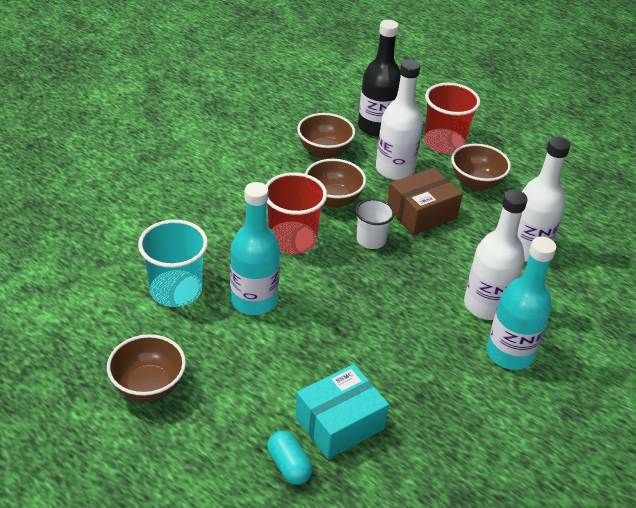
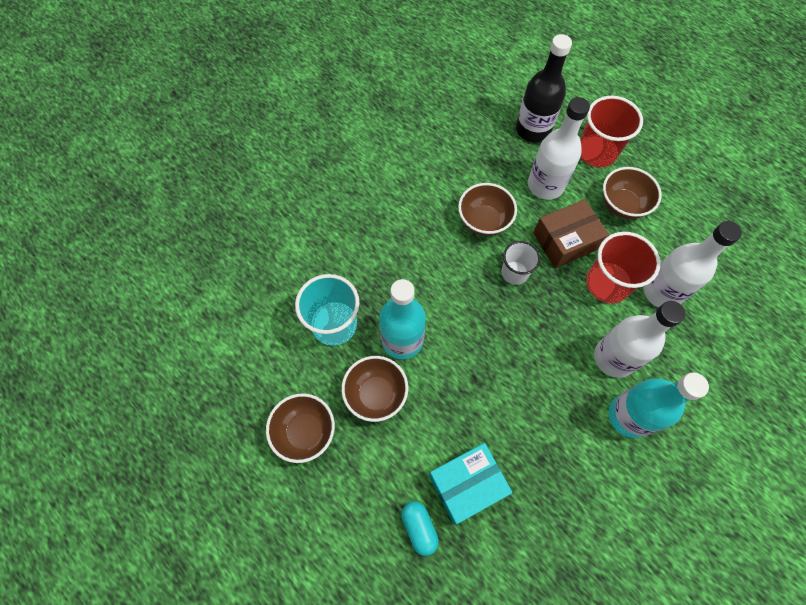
camera: 10 degrees right, 25 degrees up
red cup [266,172,327,254] -> red cup moved to [586,232,661,303]
brown bowl [297,113,355,159] -> brown bowl moved to [341,356,408,422]

